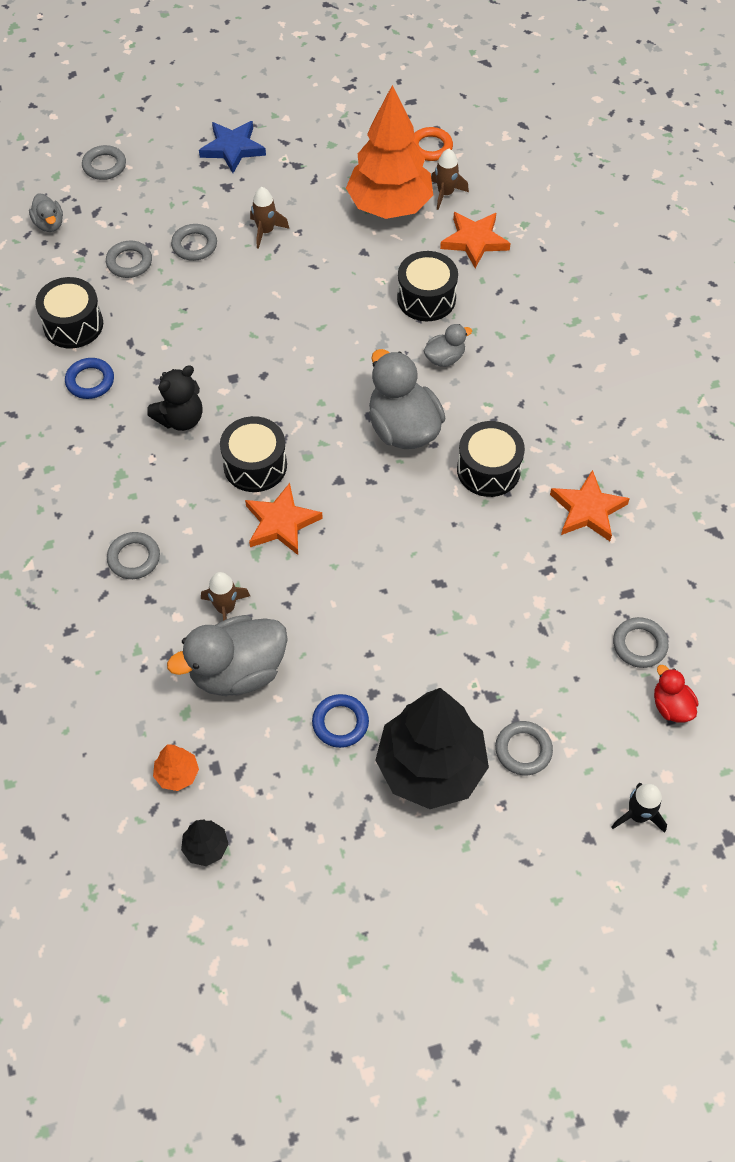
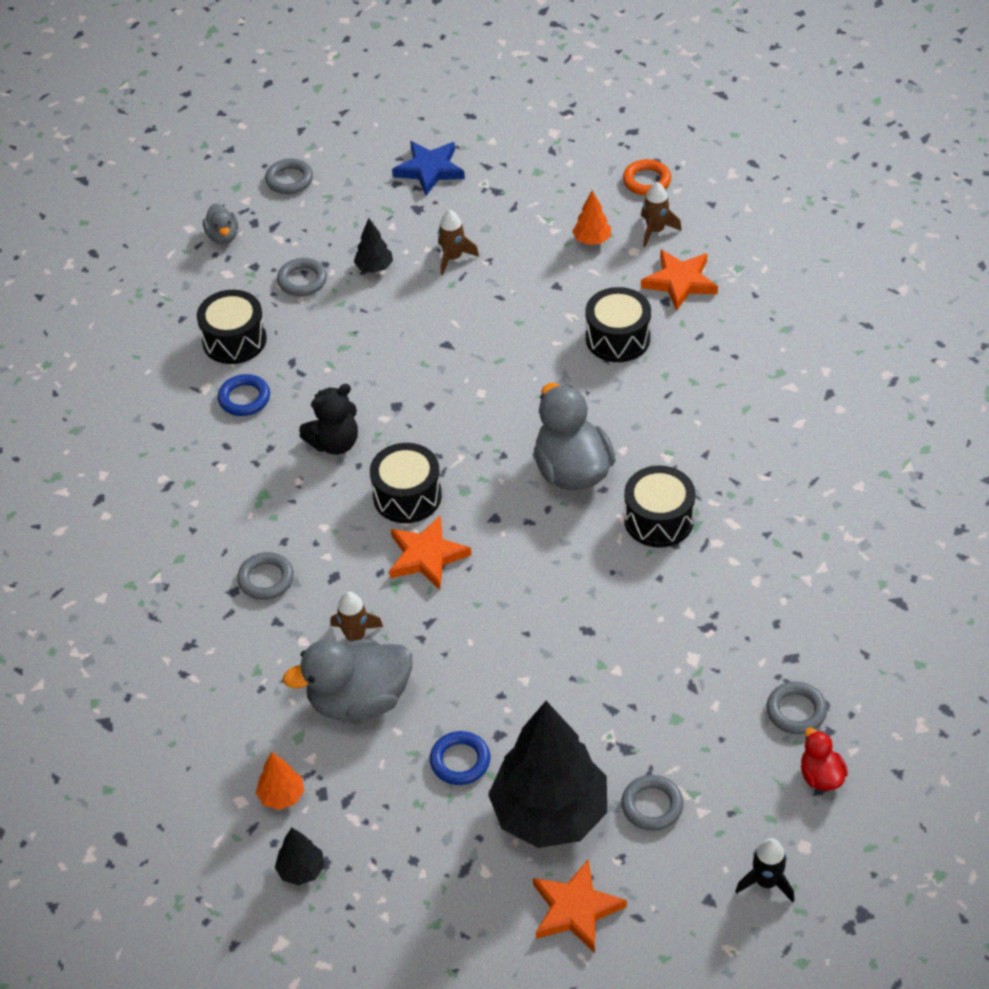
camera: 10 degrees right, 10 degrees down
grey ring [171,224,217,261] -> black tree [354,218,393,273]
orange tree [346,85,433,219] -> orange tree [572,191,611,245], size x0.41
grey duck [424,324,472,367] -> none
orange star [550,470,630,541] -> orange star moved to [533,860,627,953]

